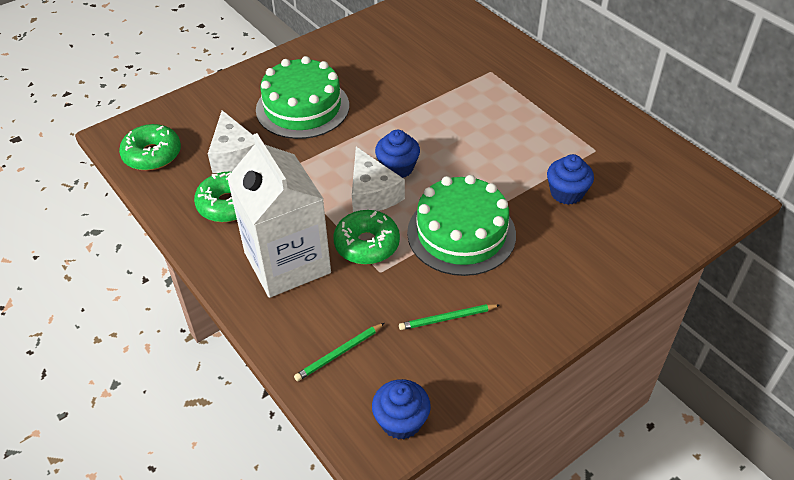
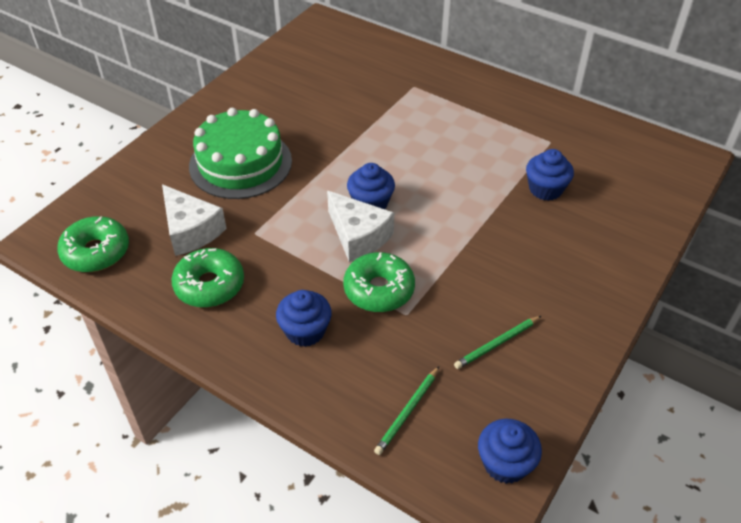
camera: 20 degrees left, 0 degrees up
white carton [227,133,331,298] -> blue cupcake [276,290,332,347]
green cake [407,175,516,276] -> none

